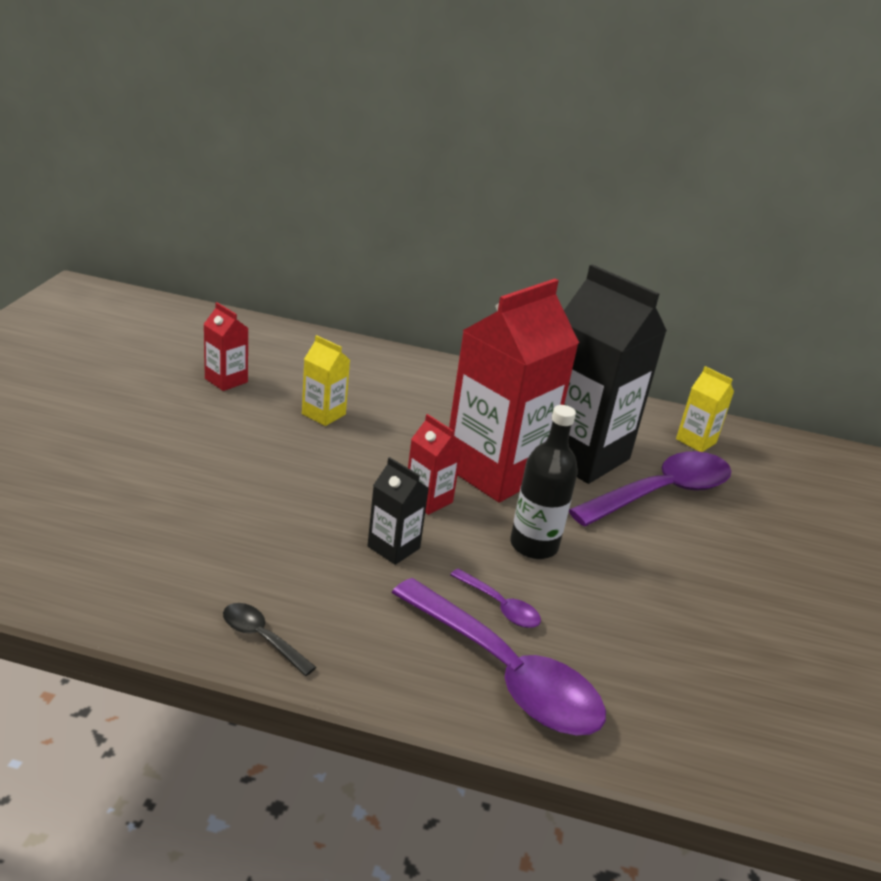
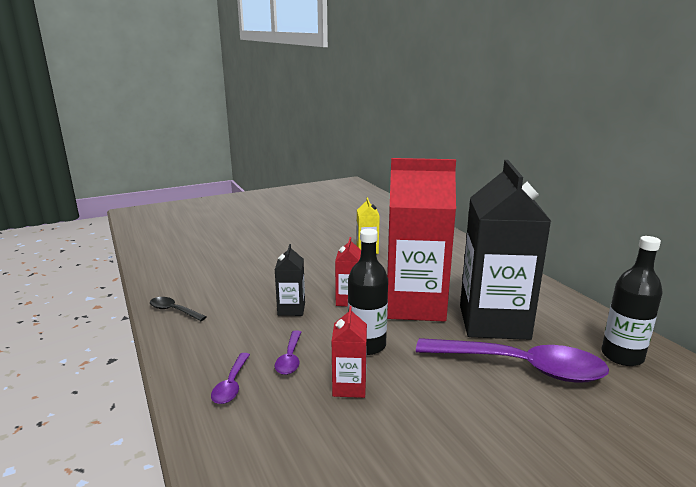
camera: 55 degrees right, 10 degrees down
red carton [204,302,249,391] -> red carton moved to [332,306,367,398]
black spoon [223,603,316,676] -> black spoon turned 60 degrees counterclockwise [150,297,206,321]
purple spoon [392,578,606,735] -> purple spoon [211,353,250,404], size x0.45
yellow carton [676,366,734,452] -> black bottle [601,236,663,366]

